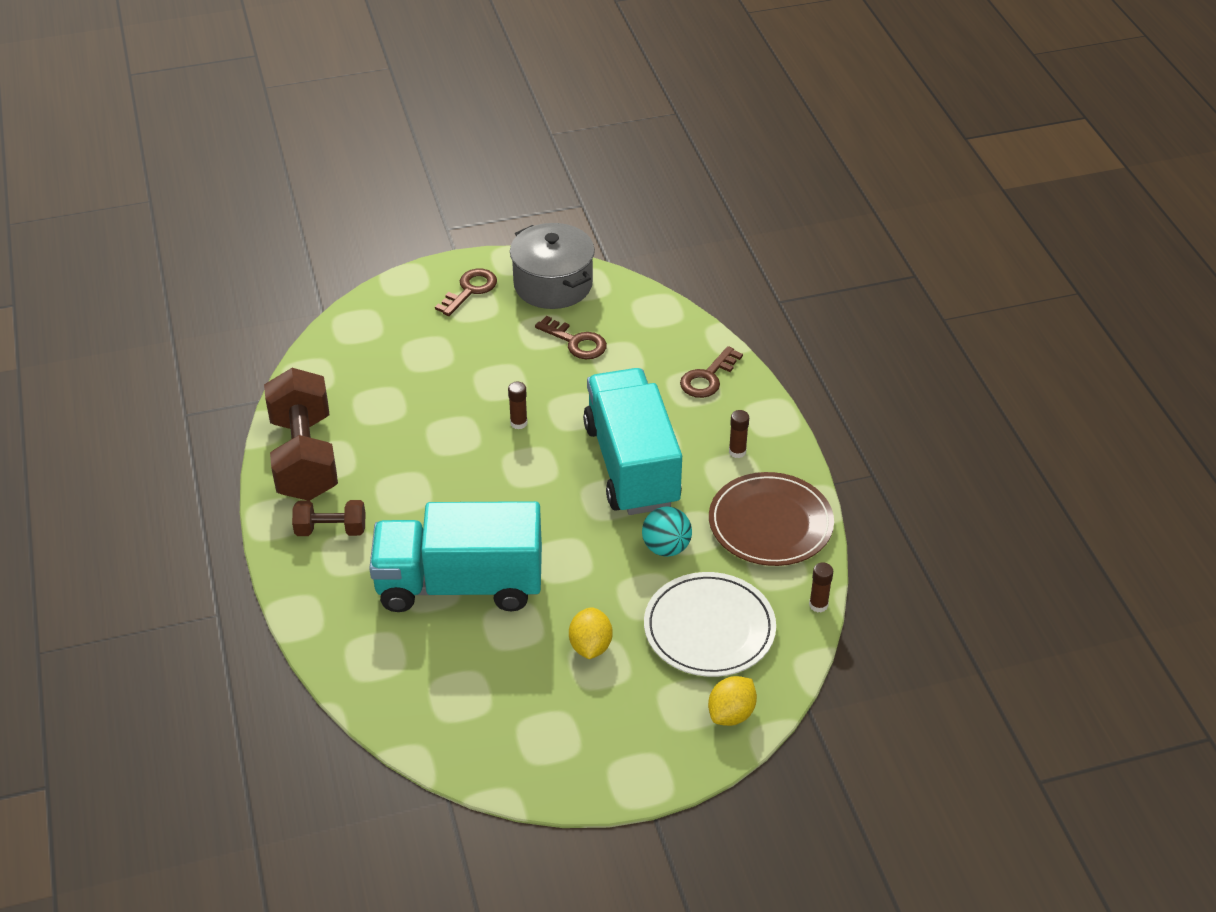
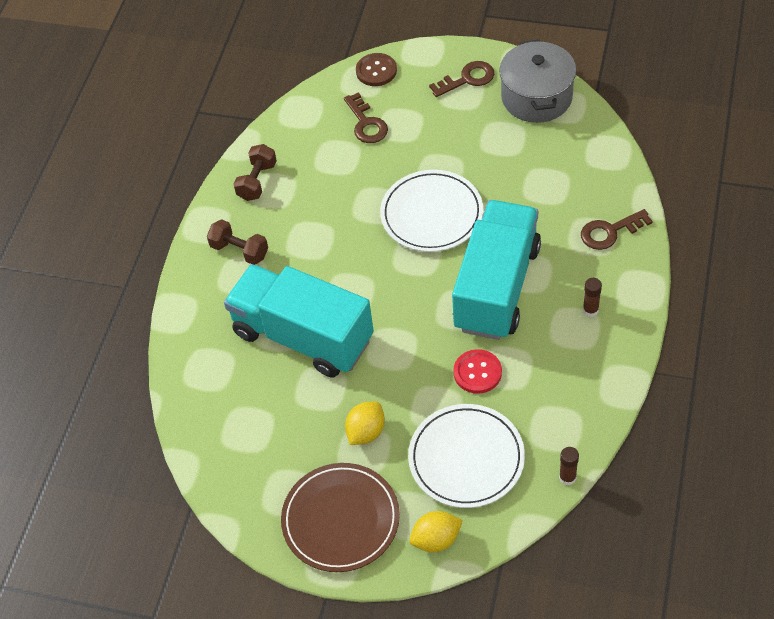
camera: 35 degrees right, 10 degrees up
brown dumbbell [264,368,338,501] -> brown dumbbell [233,144,277,201], size x0.51
brown glue stick [508,382,528,429] -> white plate [380,170,483,252]
brown key [535,316,607,359] -> brown key moved to [344,92,388,143]
turquoise ball [642,506,692,557] -> red button [453,349,502,394]
brown plate [709,472,834,566] -> brown plate moved to [281,463,400,572]
none -> brown button [356,53,397,86]

